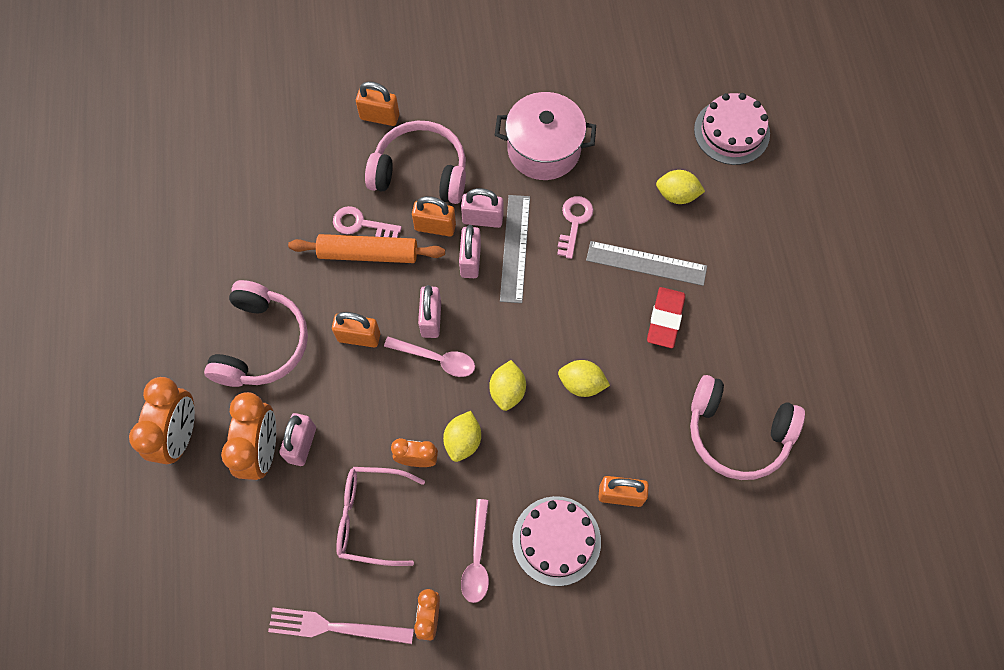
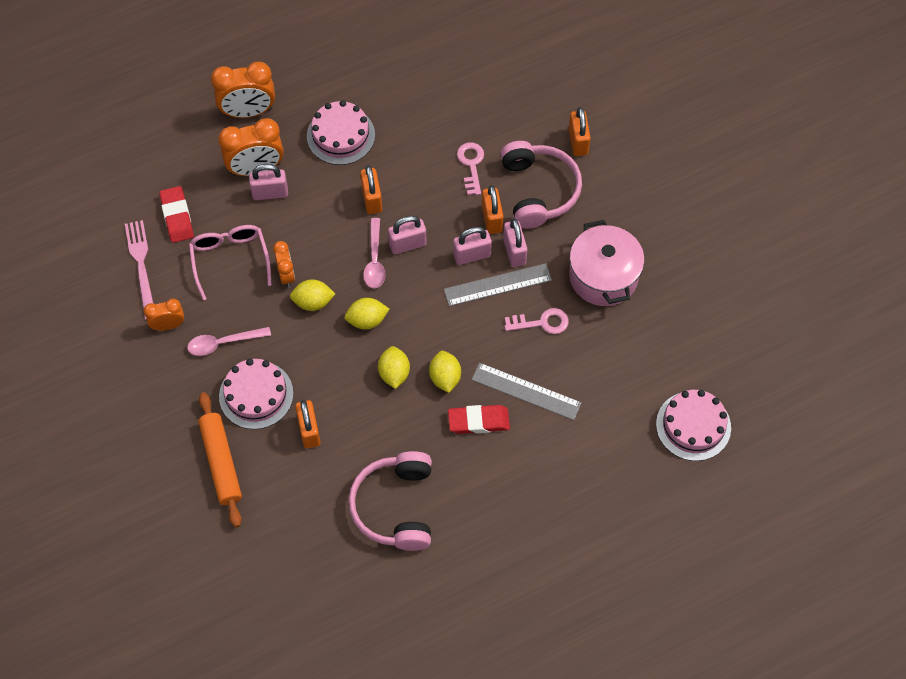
camera: 70 degrees right, 5 degrees down
pink headphones [204,280,308,387] -> pink cake [307,100,375,165]
orange rolling pin [288,234,445,263] -> orange rolling pin moved to [198,392,242,528]
grey ruler [586,241,707,286] -> grey ruler turned 60 degrees counterclockwise [472,363,582,420]
yellow lemon [656,170,705,204] -> yellow lemon moved to [429,351,461,393]
none -> red eraser [159,186,194,243]

